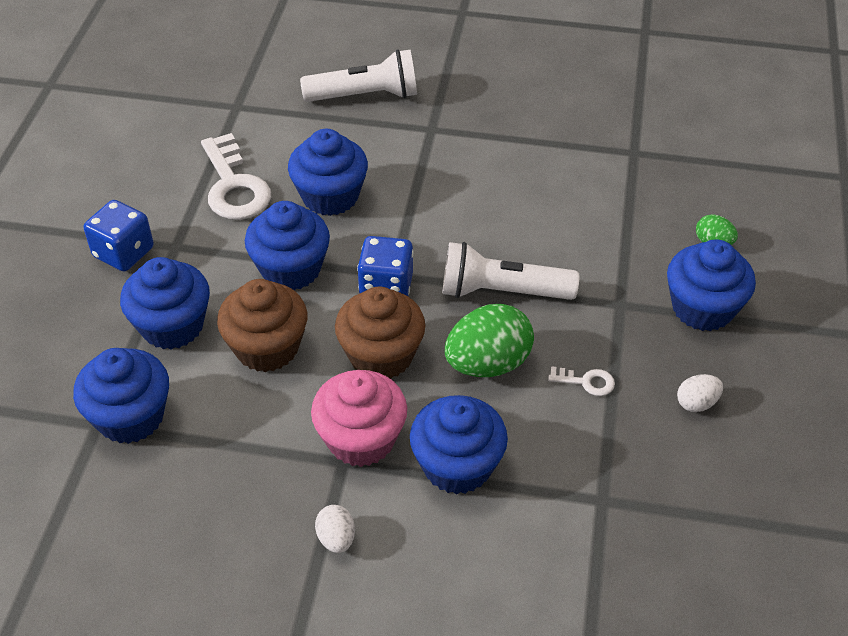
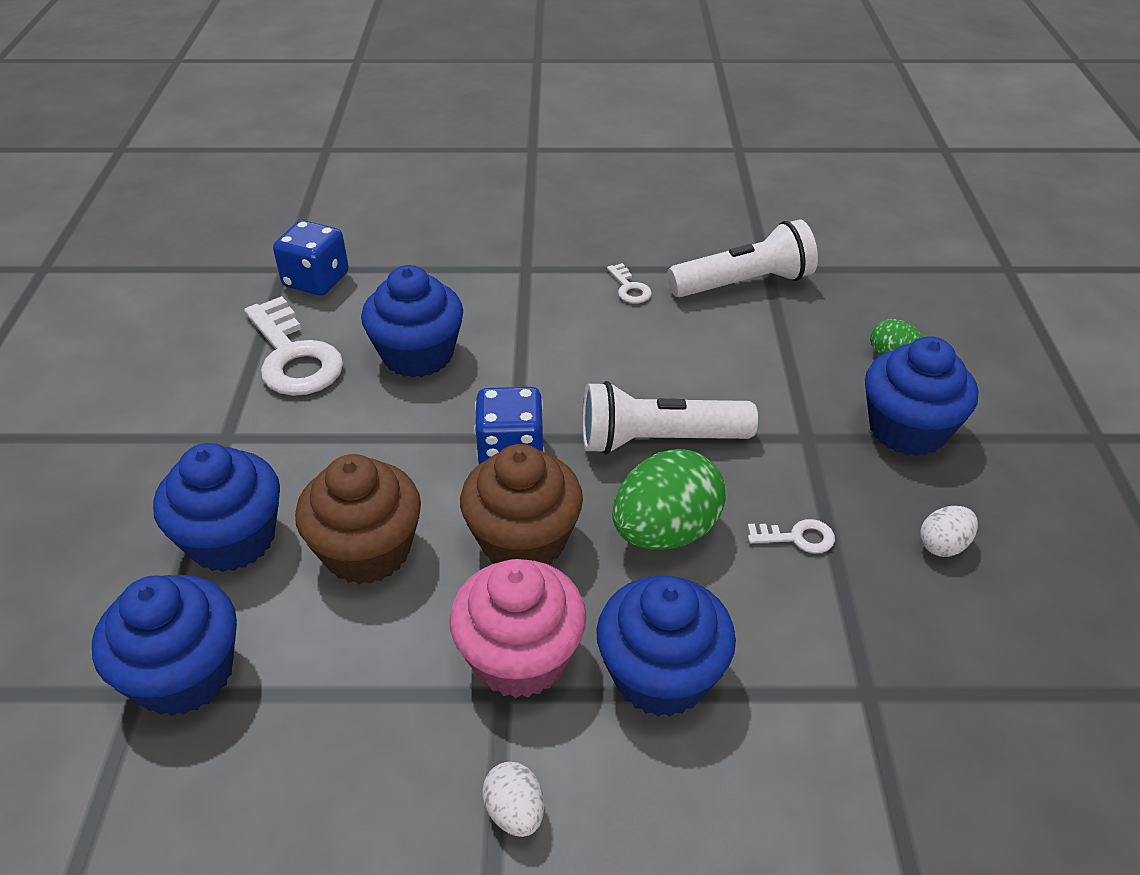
camera: 10 degrees left, 5 degrees down
blue dice [84,200,154,271] -> blue dice moved to [273,220,349,296]
blue cupcake [245,201,330,290] -> none
white flashlight [300,49,417,102] -> white flashlight moved to [667,220,818,297]
none -> white key [607,263,652,303]

